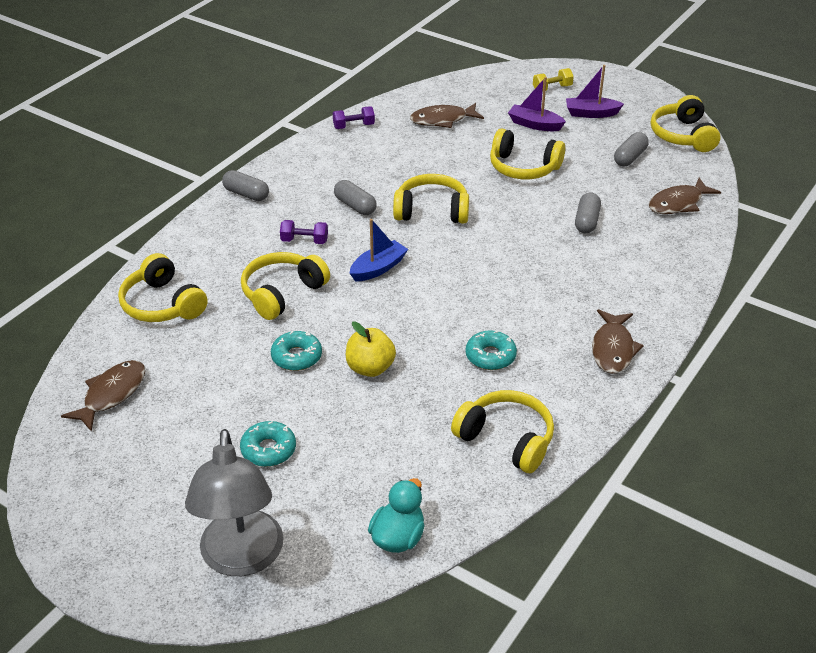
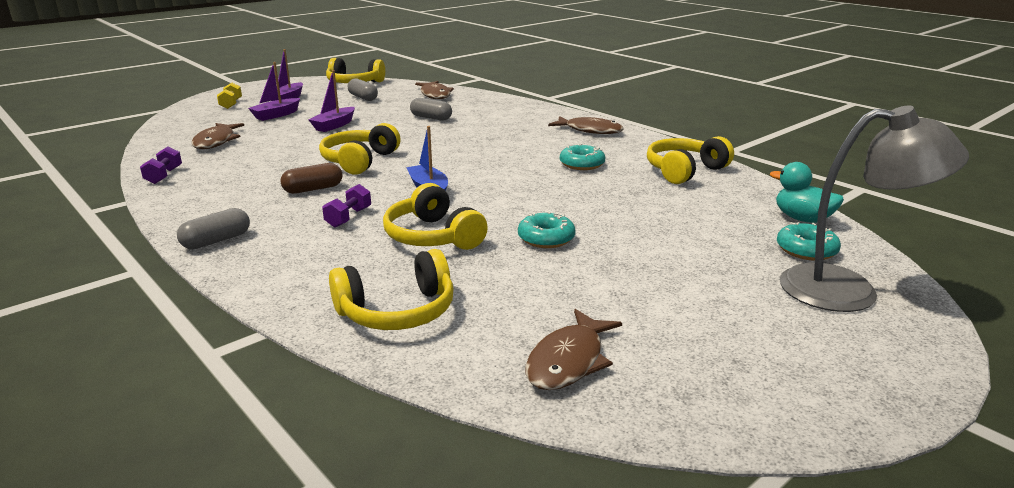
camera: 75 degrees left, 15 degrees down
brown fish [61,360,146,432] -> brown fish turned 105 degrees counterclockwise [525,309,622,390]
turquoise donut [240,421,296,467] -> turquoise donut moved to [777,222,841,261]
grey capsule [334,180,377,215] -> brown capsule [280,163,343,194]
yellow apple [346,322,396,377] -> none
yellow headphones [490,128,565,179] -> purple boat [309,70,355,132]

